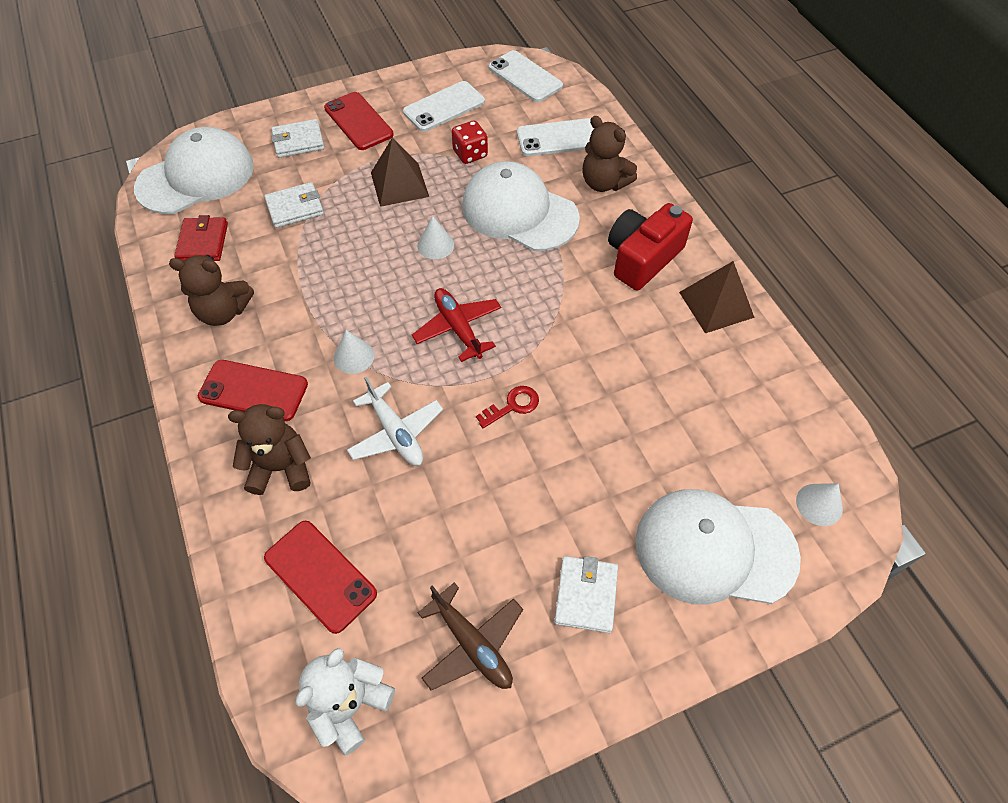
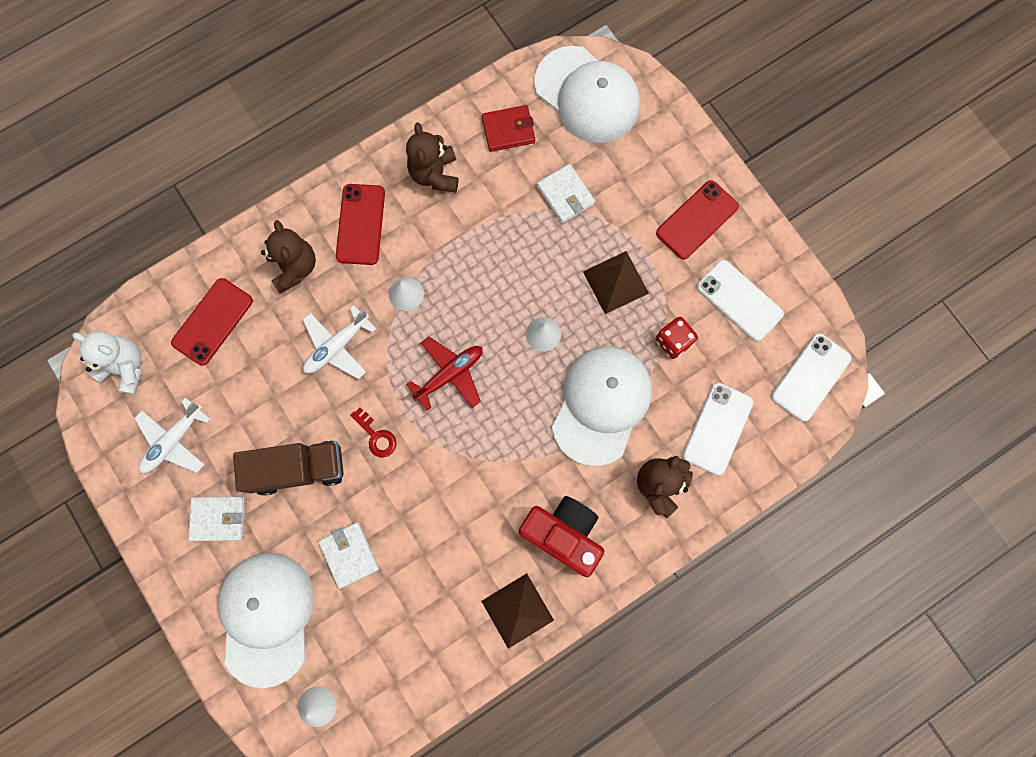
camera: 80 degrees right, 20 degrees up
white wallet [271,119,325,158] -> white wallet moved to [318,522,379,589]
brown plane [418,582,523,690] -> white plane [134,397,210,473]
white phone [517,118,594,156] -> white phone turned 45 degrees clockwise [683,383,753,475]
none -> brown truck [233,440,344,496]

